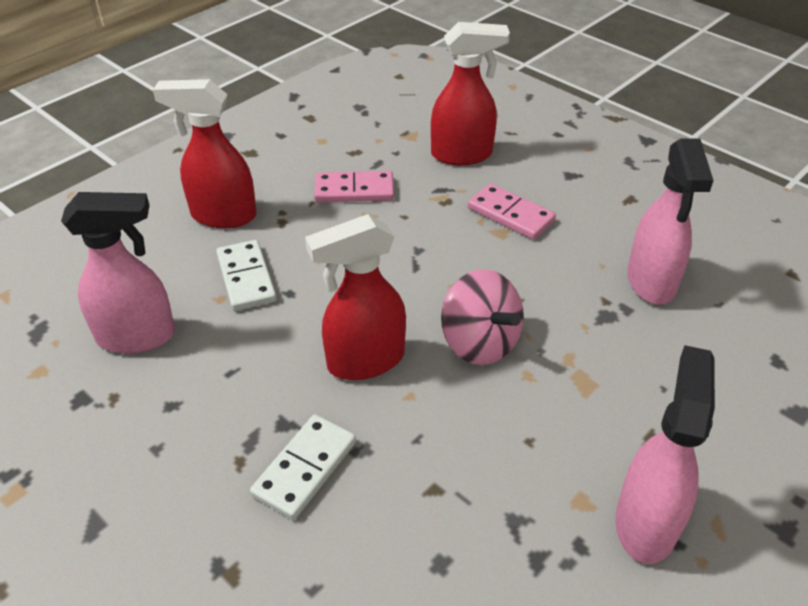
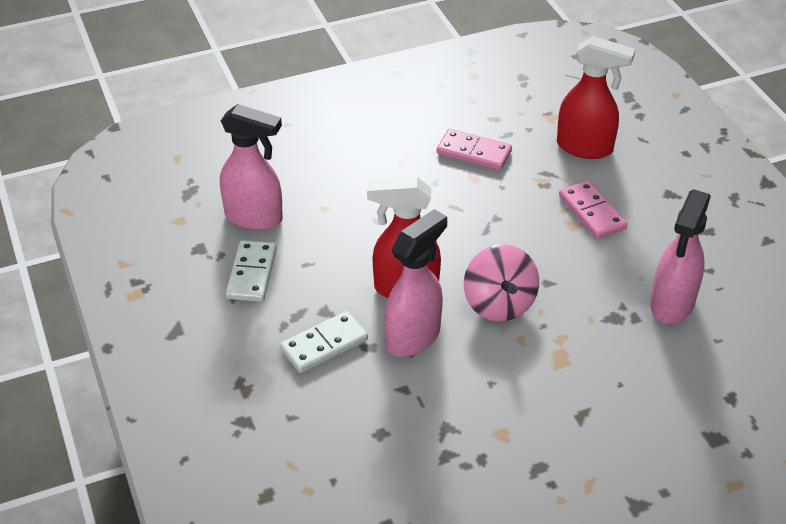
camera: 25 degrees right, 0 degrees up
red spray bottle [153,79,257,228] -> none
white domino [216,240,277,311] -> white domino moved to [226,240,277,302]
pink spray bottle [615,345,715,564] -> pink spray bottle moved to [385,209,447,357]

